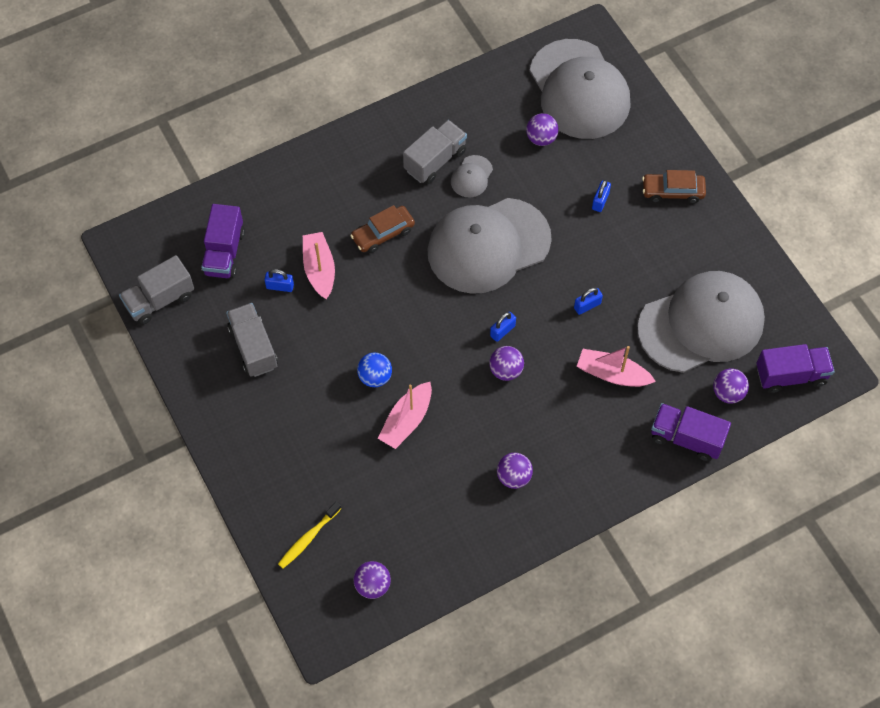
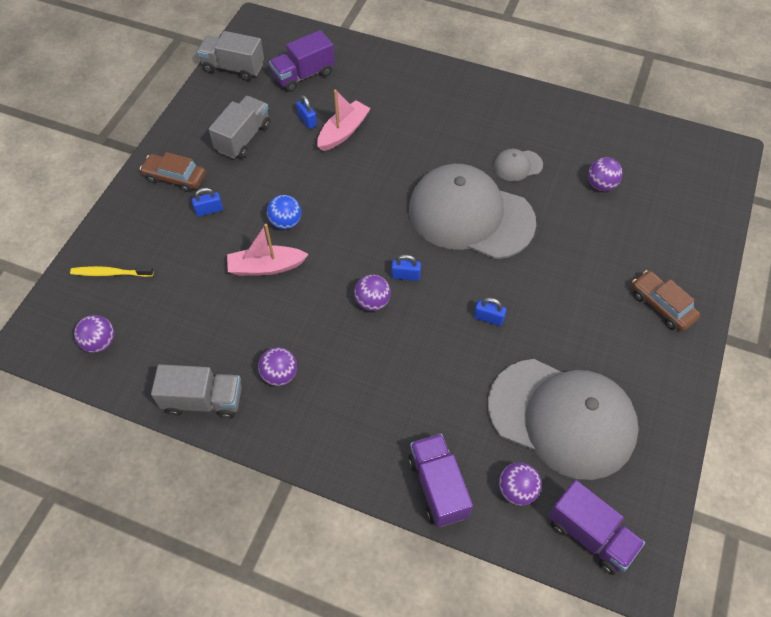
camera: 50 degrees right, 5 degrees down
brown car [350,205,415,253] -> brown car moved to [140,152,206,192]
grey truck [403,120,467,184] -> grey truck moved to [151,364,242,419]
grey cap [530,39,631,139] -> none
pink boat [577,346,656,387] -> none
blue padlock [592,180,611,212] -> blue padlock moved to [192,188,223,216]

